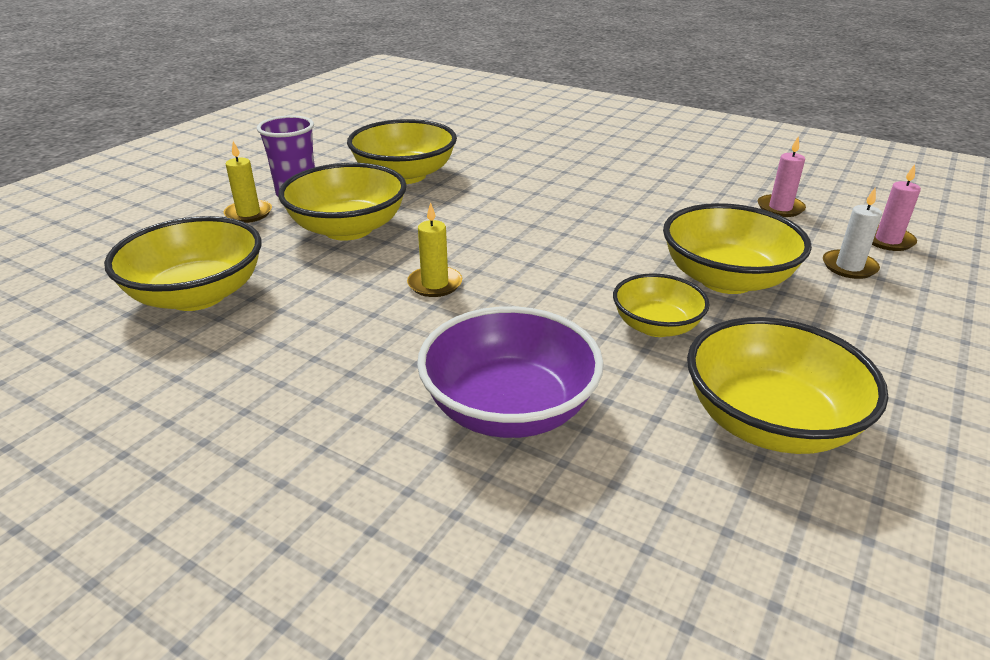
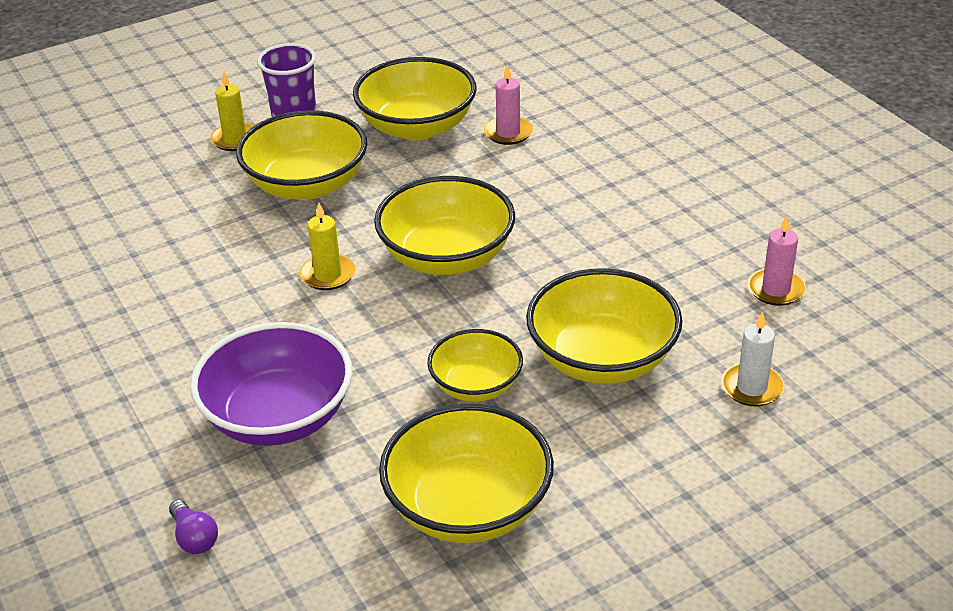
camera: 30 degrees right, 5 degrees up
yellow bowl [104,216,261,311] -> yellow bowl moved to [374,176,515,275]
pink candle [872,164,921,251] -> pink candle moved to [484,64,533,145]
none -> purple light bulb [169,500,218,554]

